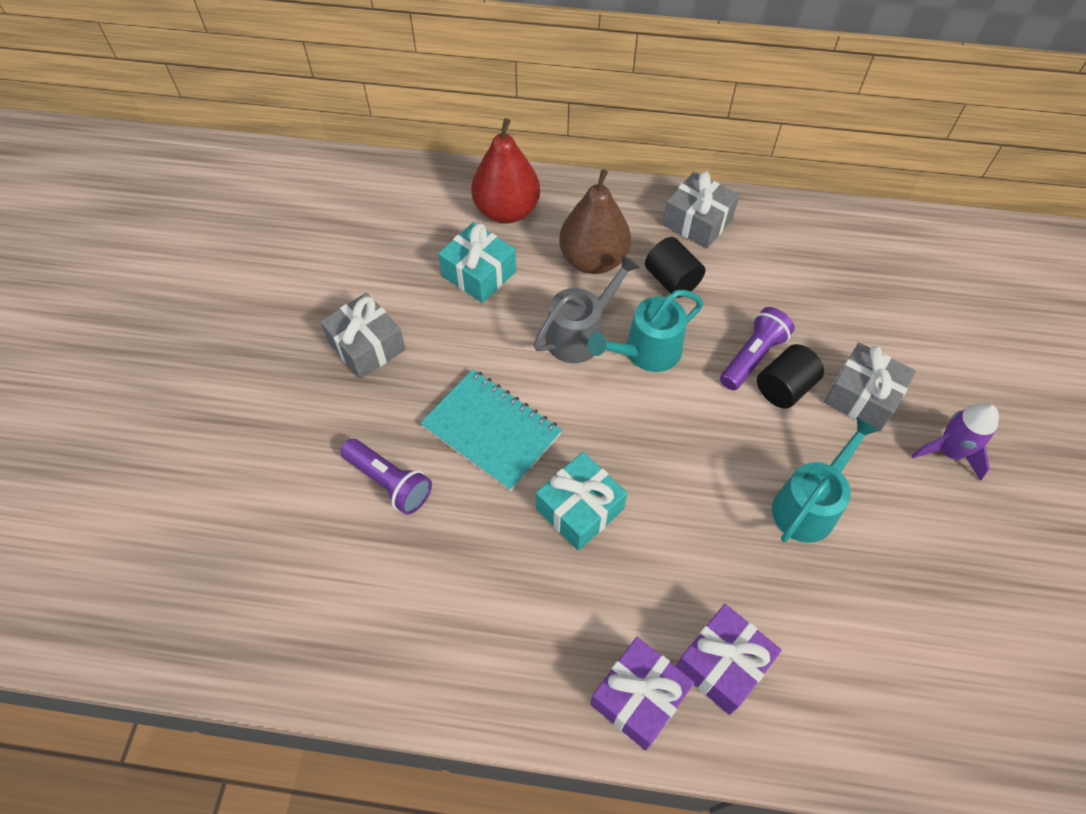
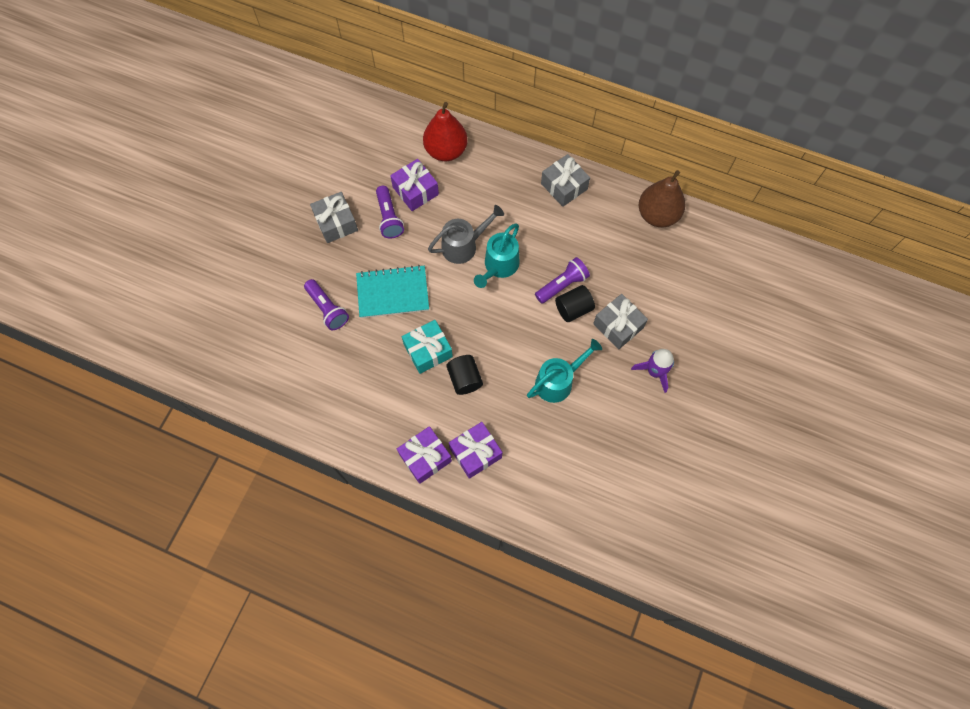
camera: 15 degrees right, 10 degrees up
turquoise notebook [420,369,562,491] -> turquoise notebook turned 60 degrees counterclockwise [356,265,429,318]
turquoise gift [438,222,516,303] -> purple gift [390,159,439,211]
brown pear [559,169,631,274] -> brown pear moved to [639,170,685,227]
turquoise watering can [587,290,703,372] -> turquoise watering can turned 45 degrees counterclockwise [474,224,520,288]
black cylinder [645,237,705,298] -> black cylinder moved to [446,355,483,395]
none -> purple flashlight [376,186,404,238]

